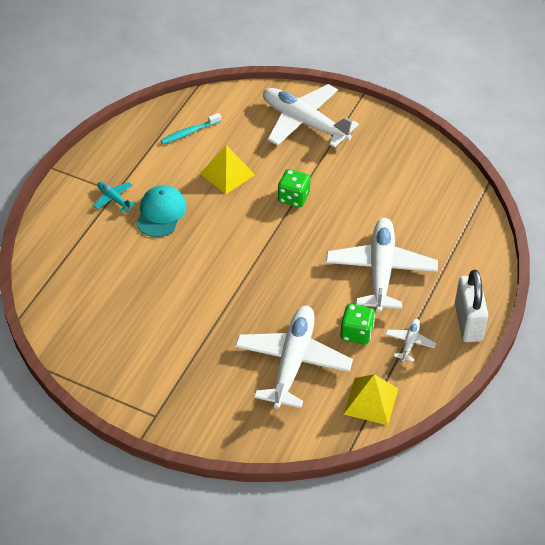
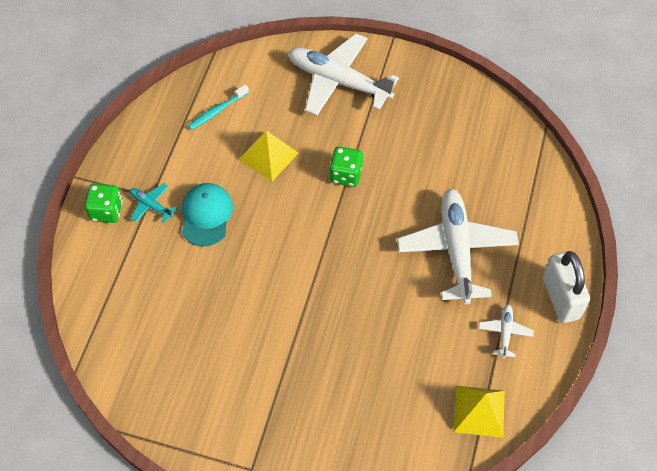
camera: 10 degrees left, 10 degrees up
white plane [235,306,353,409] -> none
green dice [340,304,375,345] -> green dice moved to [85,184,123,223]

